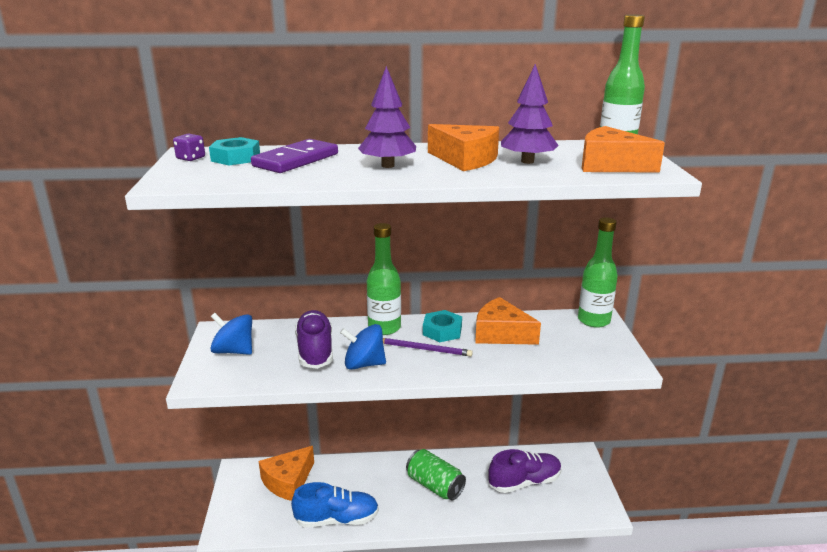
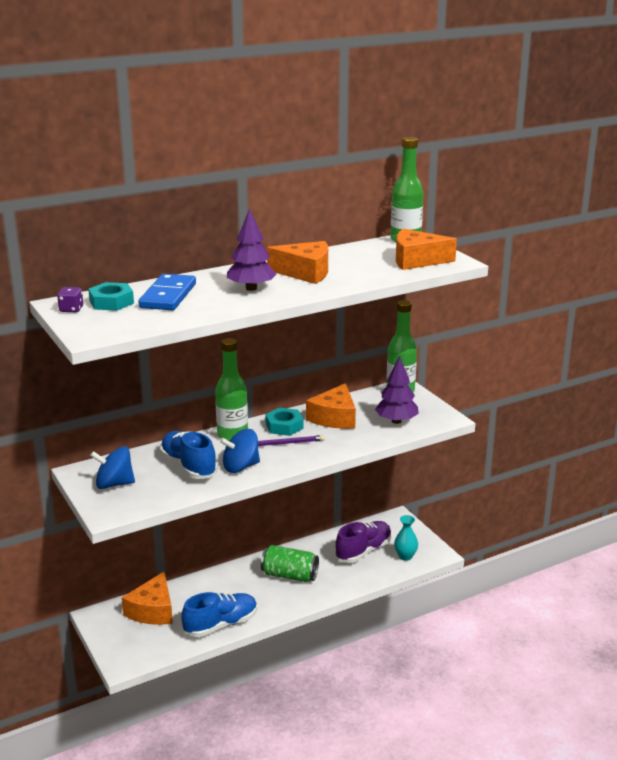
camera: 25 degrees left, 0 degrees up
purple domino [251,139,338,173] -> blue domino [138,274,196,310]
purple shoe [295,310,333,369] -> blue shoe [160,431,217,479]
orange cheese [475,297,541,345] -> orange cheese turned 75 degrees counterclockwise [306,383,356,429]
purple tree [501,64,559,164] -> purple tree moved to [375,356,419,424]
none -> turquoise vase [394,515,418,561]

